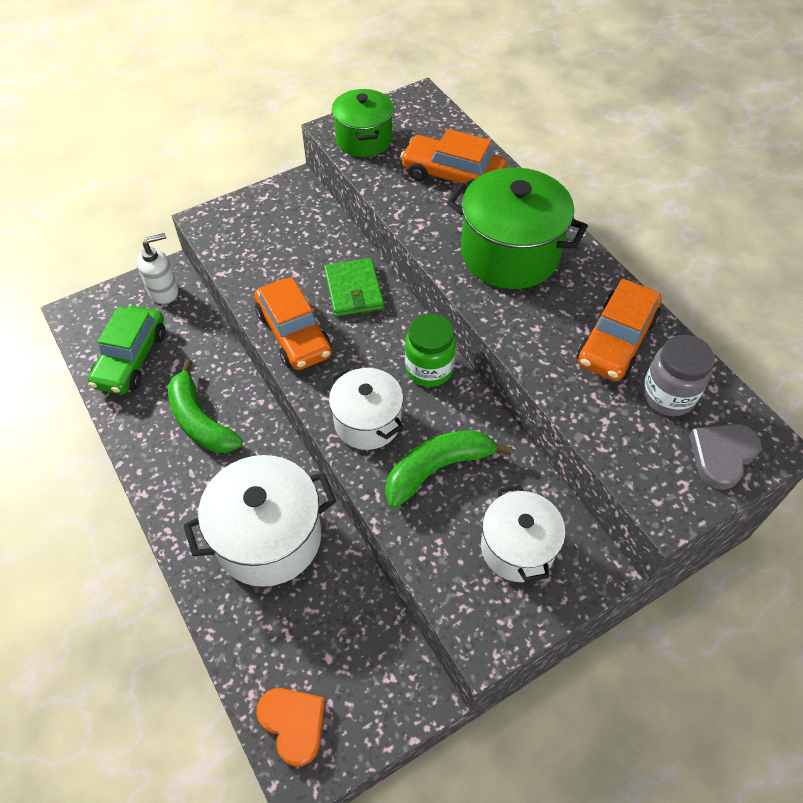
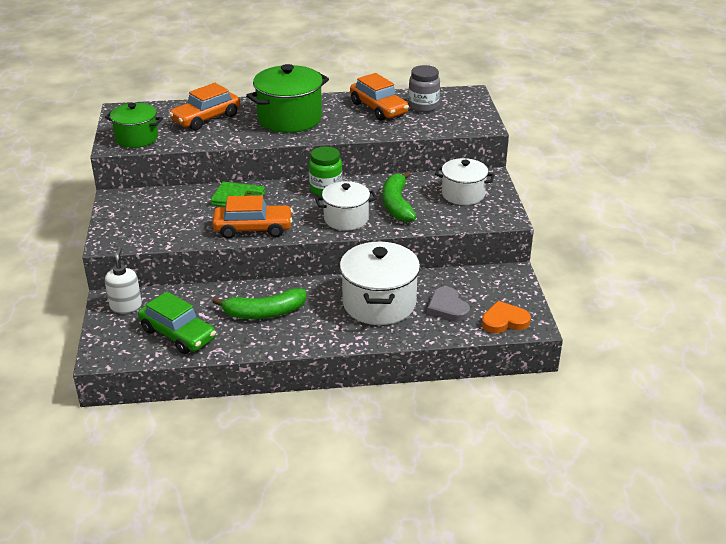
camera: 65 degrees left, 20 degrees down
grey heart [689,424,762,490] -> grey heart moved to [427,287,470,322]

